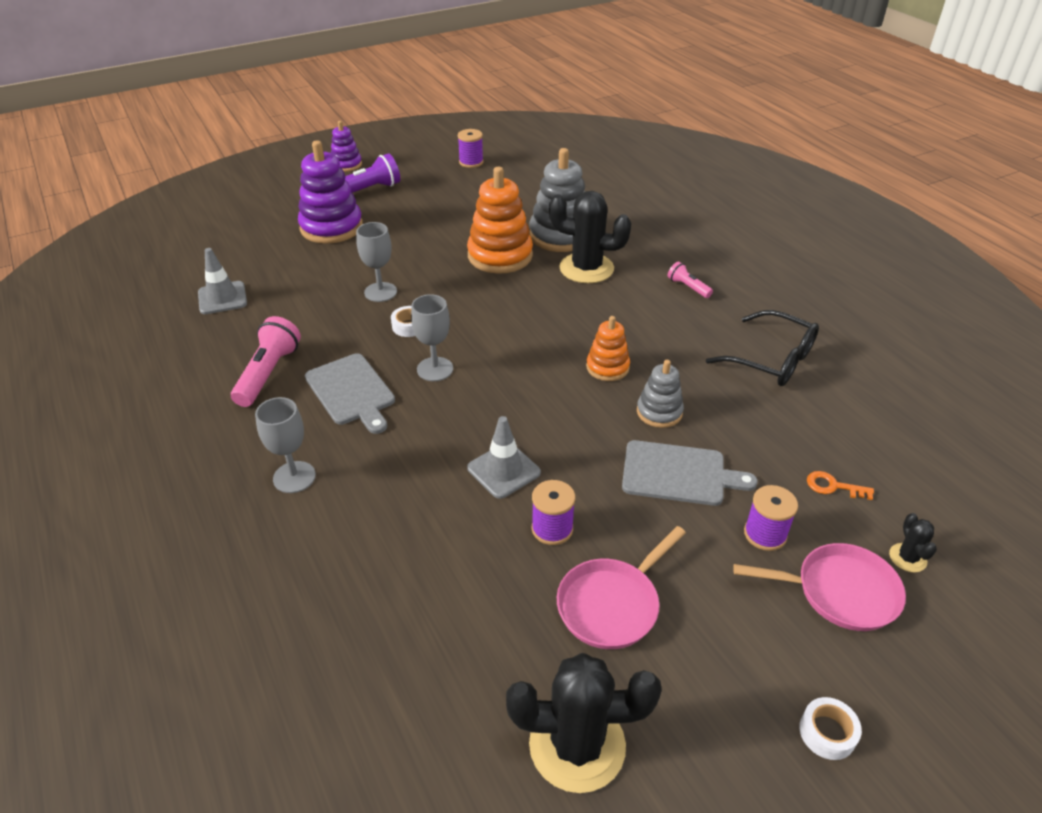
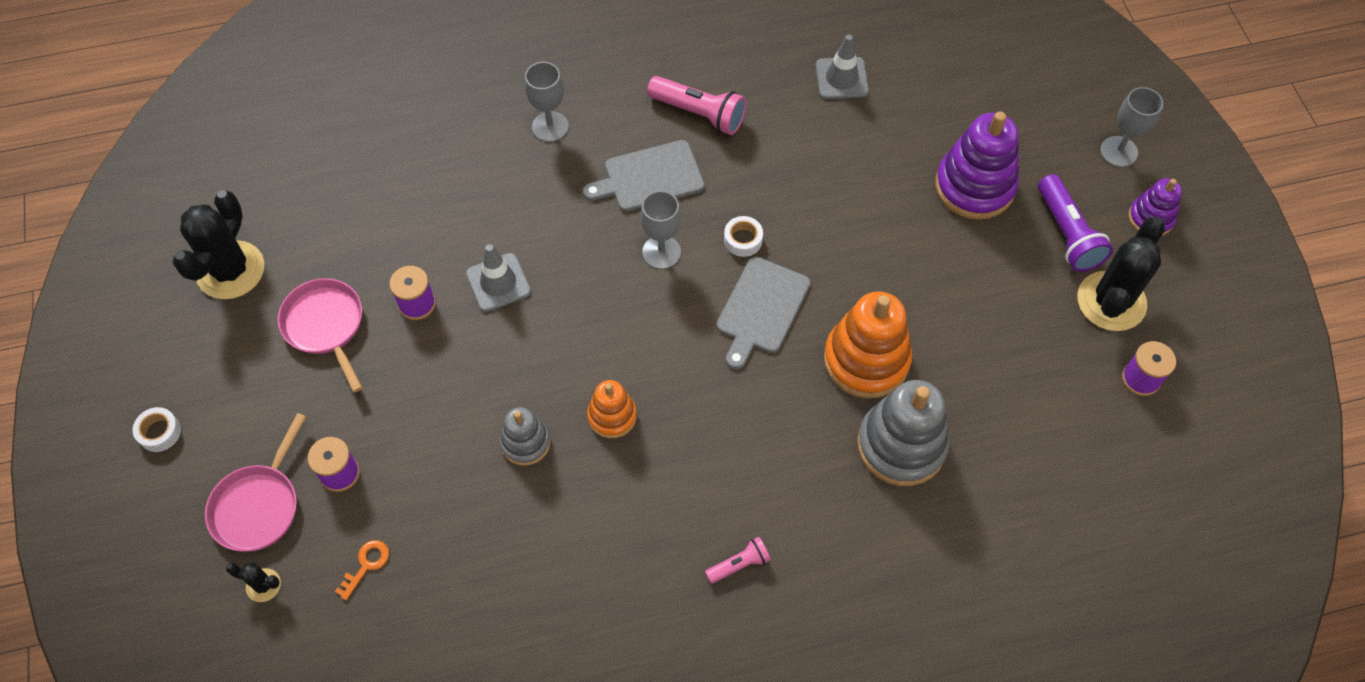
camera: 105 degrees right, 20 degrees up
grey goblet [356,222,397,302] -> grey goblet moved to [1100,87,1163,167]
black cactus [549,191,631,283] -> black cactus moved to [1078,217,1165,331]
grey cutting board [622,440,758,506] -> grey cutting board moved to [716,257,811,369]
black glasses [706,310,819,386] -> none

